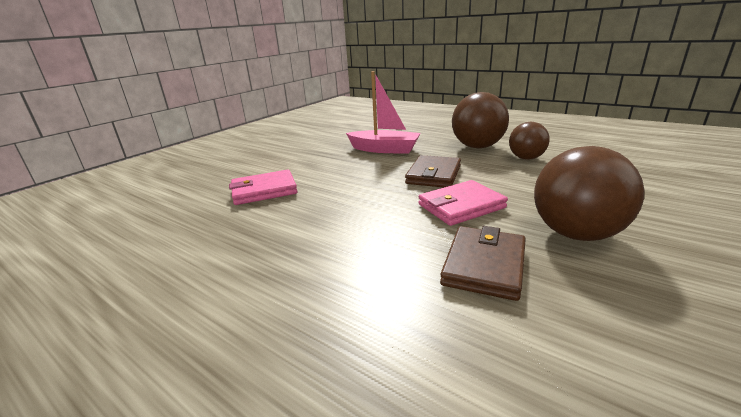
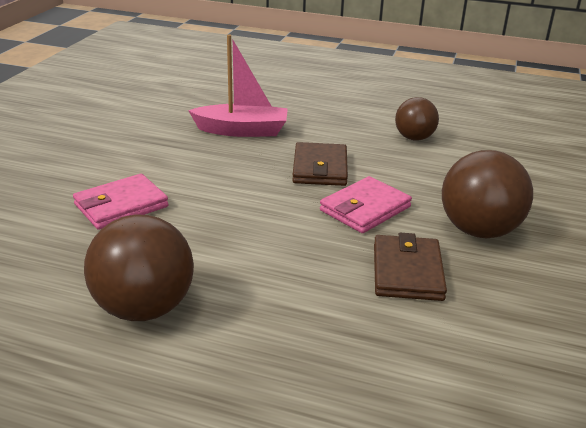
camera: 20 degrees left, 5 degrees up
brown ball [452,92,509,148] -> brown ball moved to [84,214,194,321]

